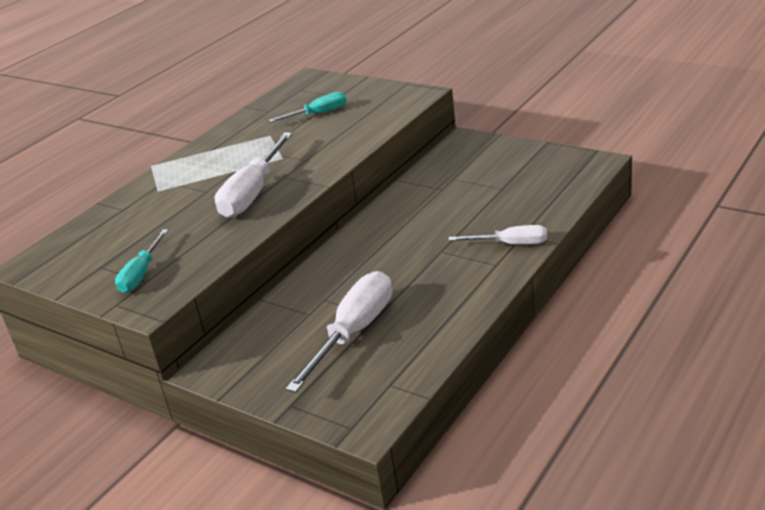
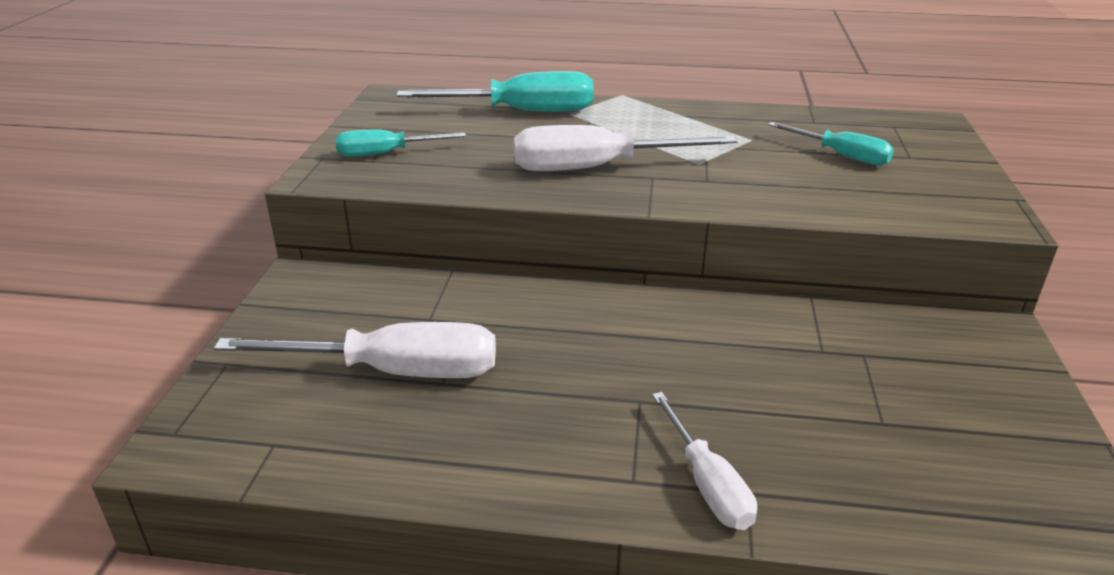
camera: 60 degrees right, 0 degrees up
none -> turquoise screwdriver [396,71,594,112]

